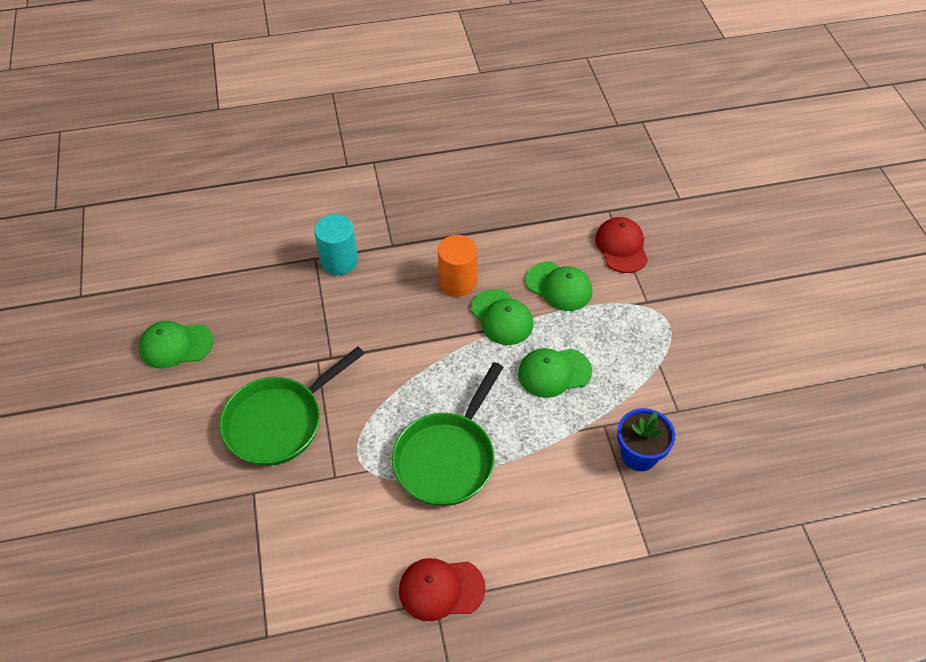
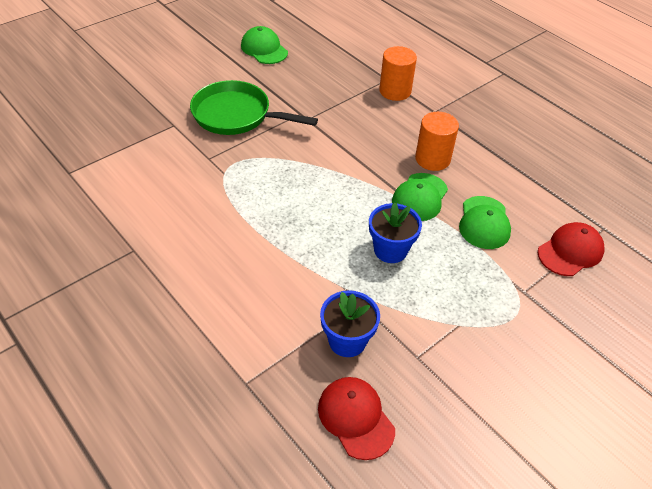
camera: 60 degrees right, 5 degrees down
turquoise cylinder [314,214,358,275] -> orange cylinder [379,46,417,101]
green pan [392,362,504,506] -> none
red cap [399,558,486,621] -> red cap moved to [318,377,395,460]
green cap [518,348,592,398] -> blue flower pot [369,202,422,263]

